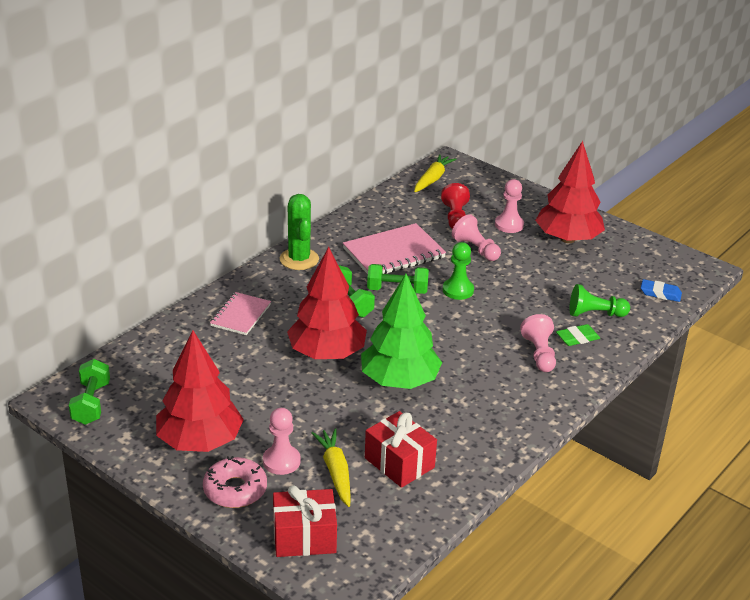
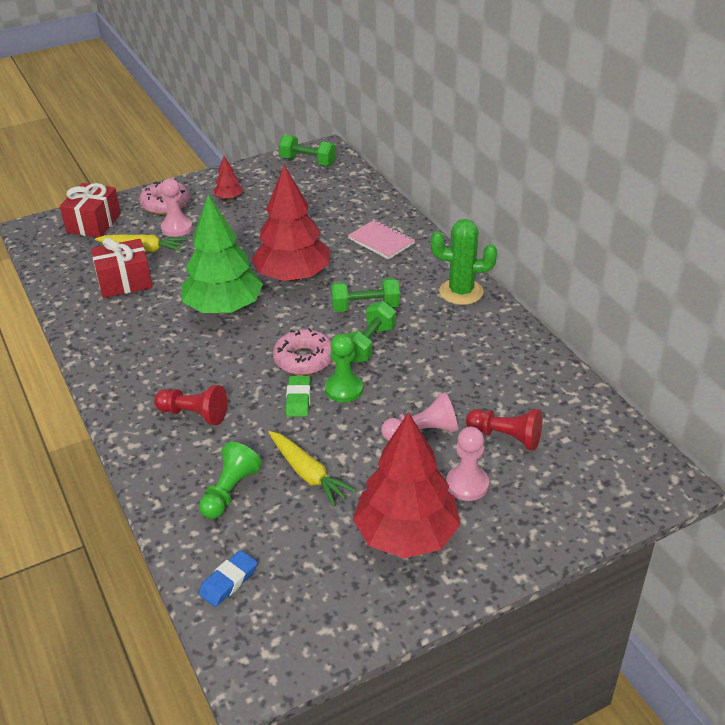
camera: 115 degrees right, 5 degrees up
red tree [156,330,244,452] -> red tree [213,156,243,200], size x0.43
pink notebook [343,223,446,274] -> none
yellow carrot [414,154,456,192] -> yellow carrot moved to [268,431,357,506]
pink pawn [520,314,556,372] -> red pawn [154,385,227,425]
green eraser [556,324,600,346] -> green eraser moved to [286,376,310,417]
none -> pink donut [273,328,332,375]

